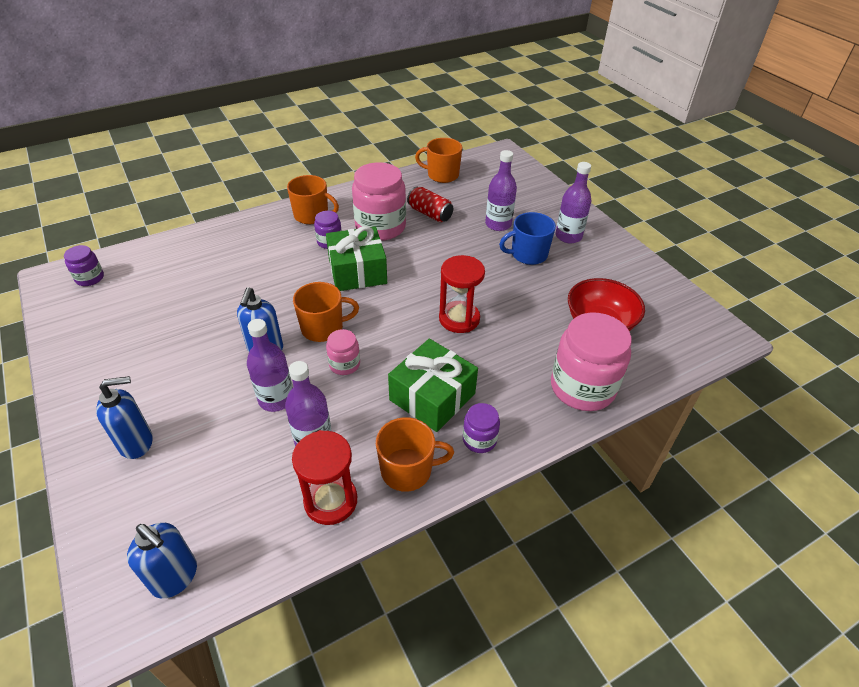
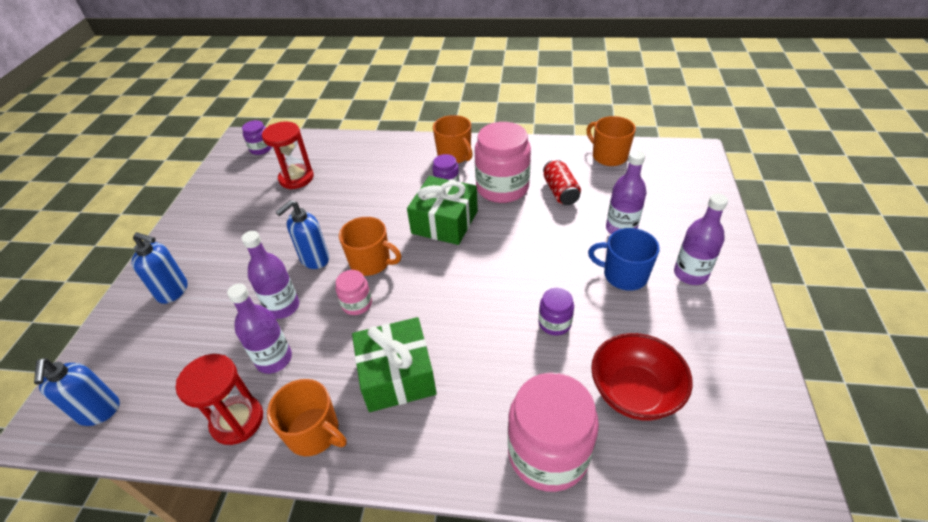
camera: 40 degrees right, 0 degrees up
red hourglass [439,255,485,333] -> red hourglass moved to [262,122,314,189]
purple jar [463,403,500,453] -> purple jar moved to [539,288,574,336]

